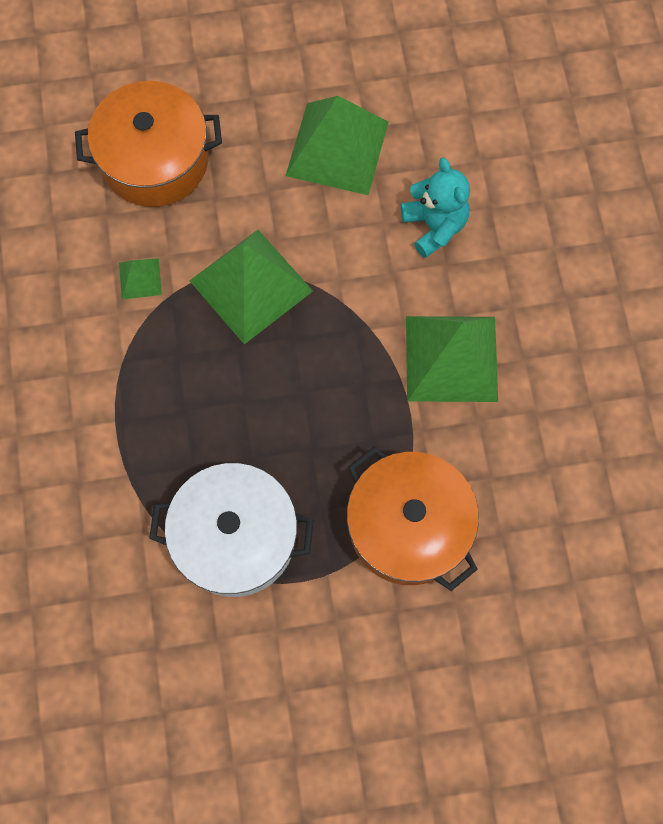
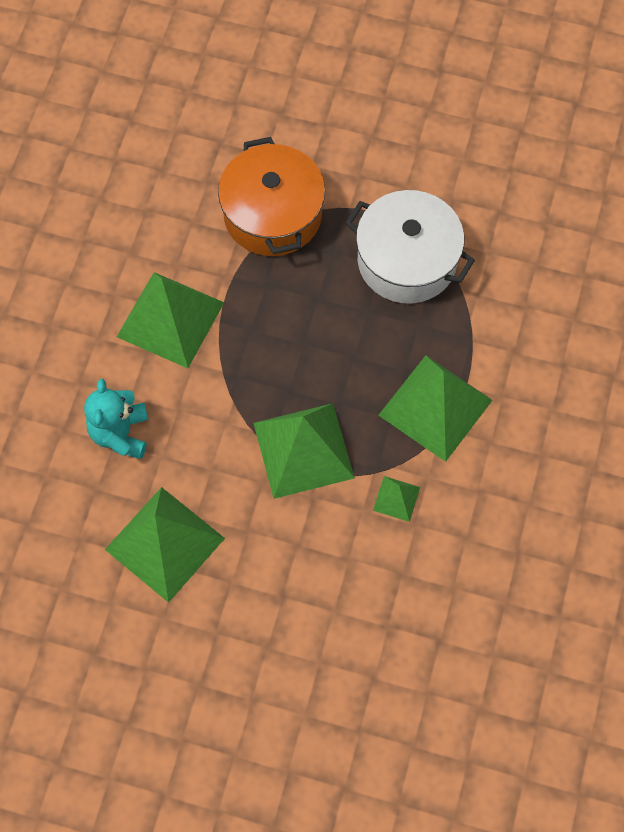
camera: 155 degrees left, 5 degrees down
orange pot [75,81,222,207] -> none
none -> green pyramid [379,355,493,462]

